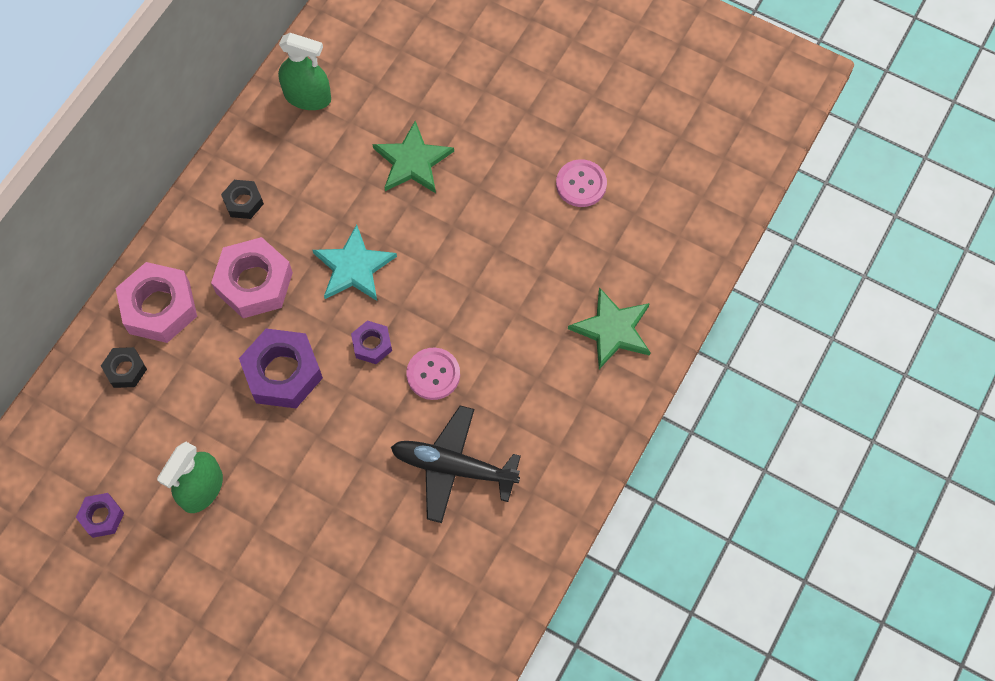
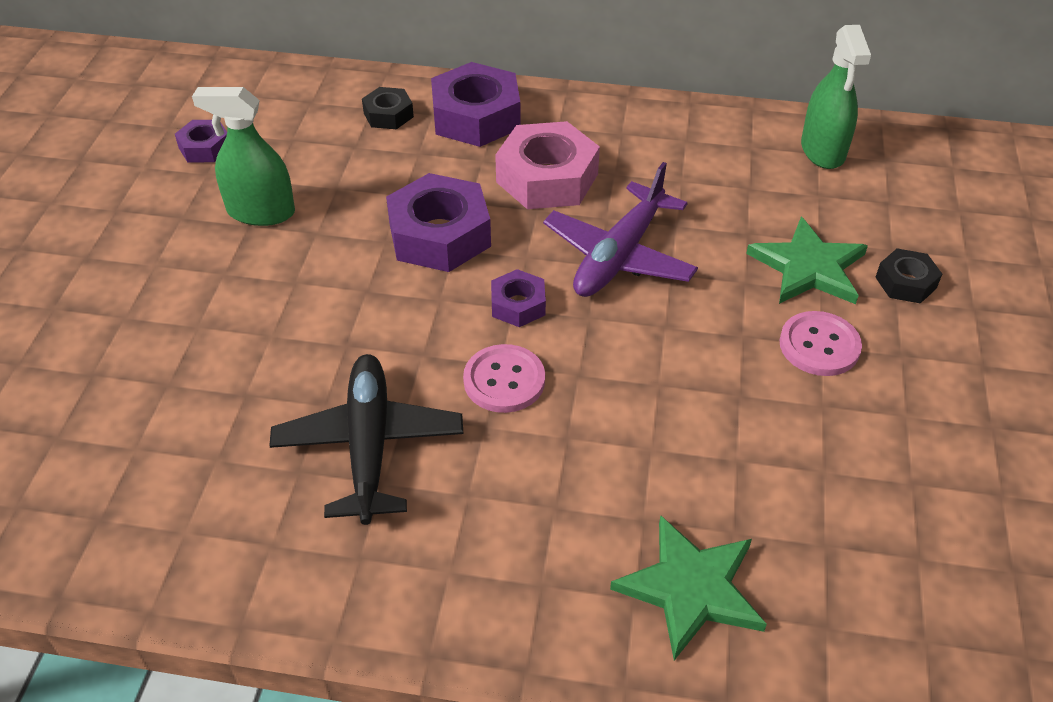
camera: 70 degrees right, 20 degrees down
pink nut [116,262,197,343] -> purple nut [431,62,520,147]
black nut [221,180,264,219] -> black nut moved to [876,248,942,304]
turquoise star [312,224,397,301] -> purple plane [543,162,698,297]
pink button [556,159,607,207] -> pink button moved to [780,311,862,376]

